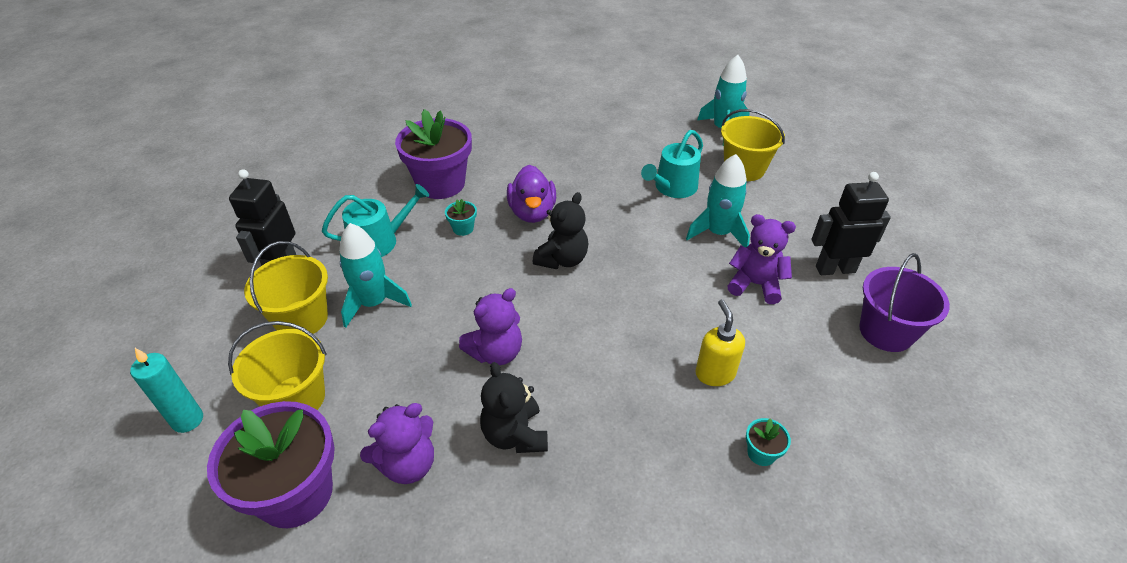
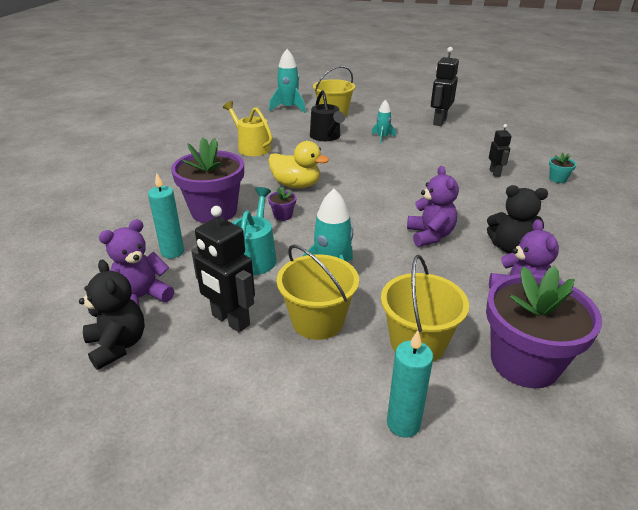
camera: 60 degrees left, 10 degrees down
turquoise flower pot [445,199,477,236] -> purple flower pot [268,187,296,221]
purple duck [507,165,556,223] -> yellow duck [268,141,329,188]
black teddy bear [533,192,588,269] -> black teddy bear moved to [79,259,145,370]
turquoise watering can [641,130,703,198] -> black watering can [310,90,345,141]
turquoise rocket [686,154,750,247] -> turquoise rocket [372,100,396,144], size x0.60
yellow soap dispenser [695,299,745,386] -> black robot [489,124,512,177]
purple teddy bear [727,214,796,304] -> purple teddy bear moved to [99,219,174,307]
purple bucket [859,253,950,352] -> none
none -> turquoise candle [148,173,184,259]
none -> yellow watering can [223,101,273,156]

